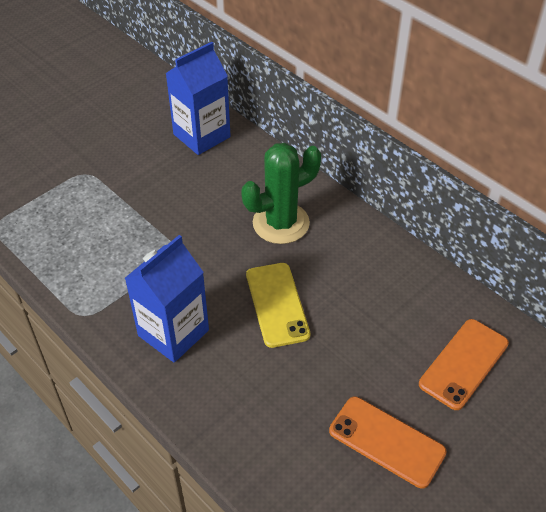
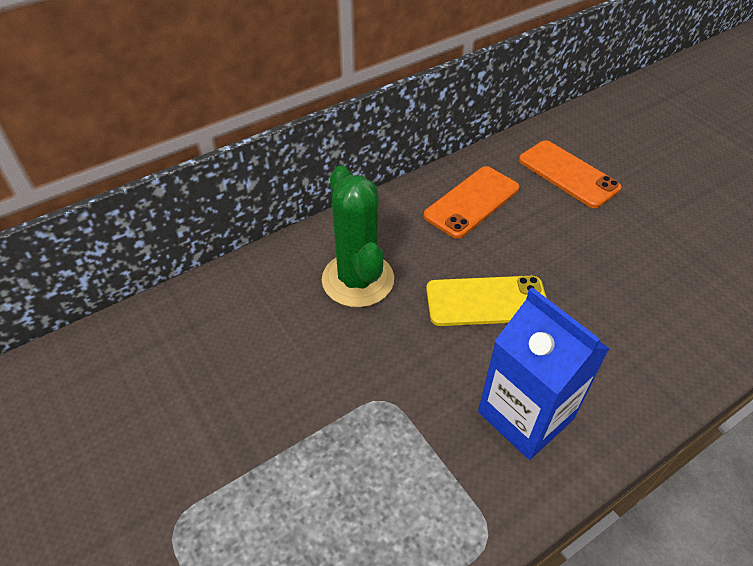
camera: 80 degrees left, 0 degrees up
blue carton [165,42,231,155] -> none
orange phone [329,396,447,488] -> orange phone moved to [423,166,520,239]

